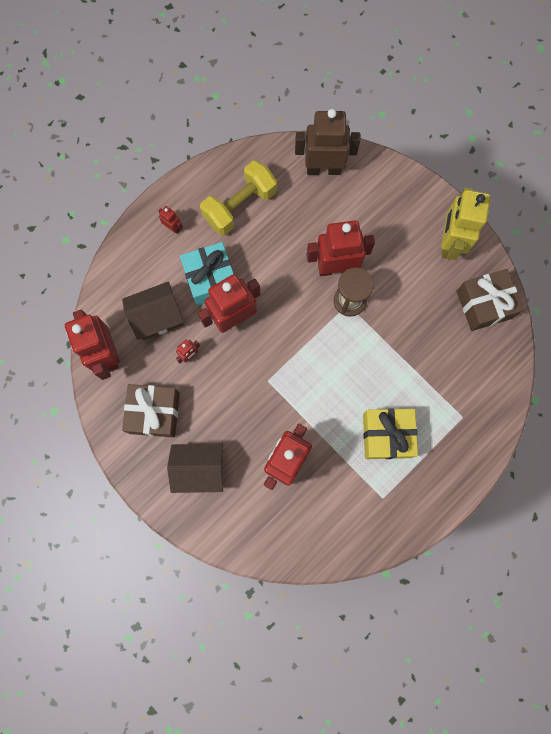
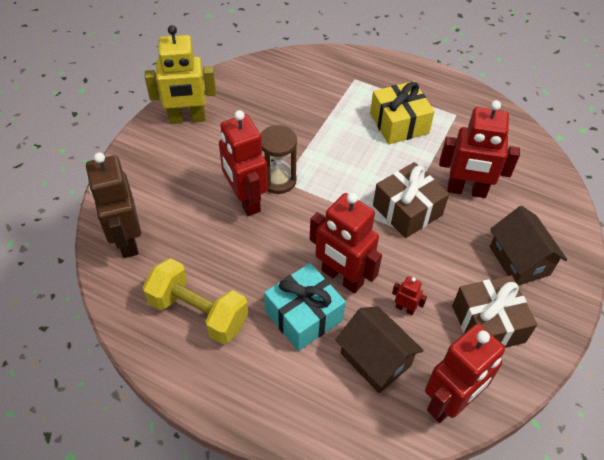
camera: 110 degrees left, 25 degrees down
red robot [159,206,183,234] -> none
brown gift [456,269,524,331] -> brown gift moved to [373,162,449,238]

